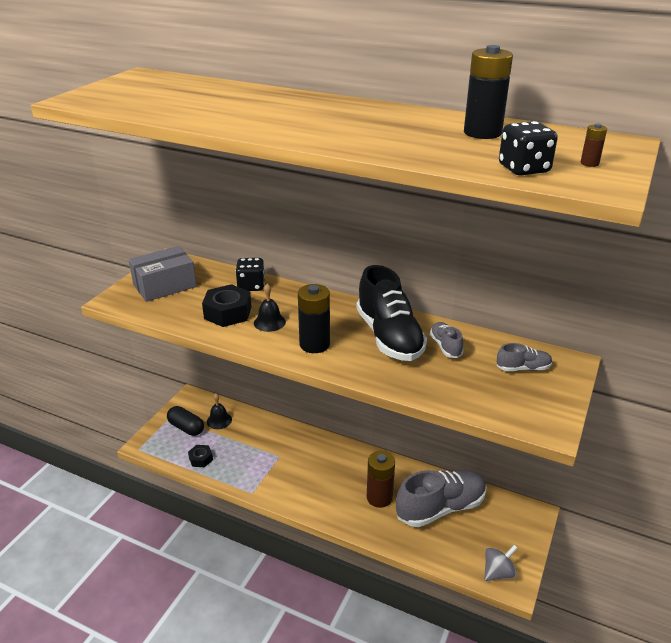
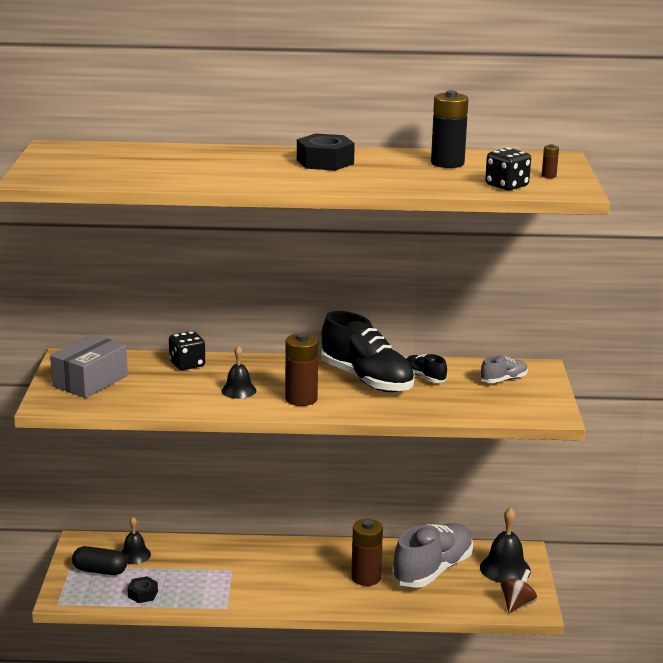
camera: 25 degrees left, 10 degrees down
black nut [202,284,251,327] -> black nut moved to [297,133,355,171]
black battery [298,284,330,353] -> brown battery [285,333,318,406]
grey shoe [430,322,463,358] -> black shoe [406,354,447,383]
grey spinning top [484,545,517,581] -> brown spinning top [501,569,537,613]
none -> black bell [480,507,531,583]

